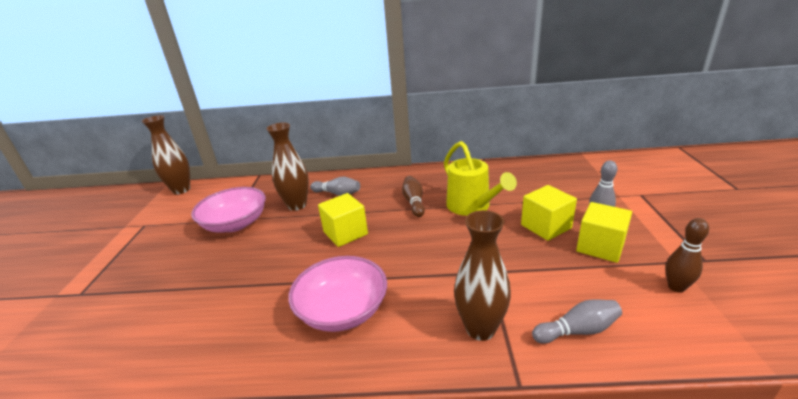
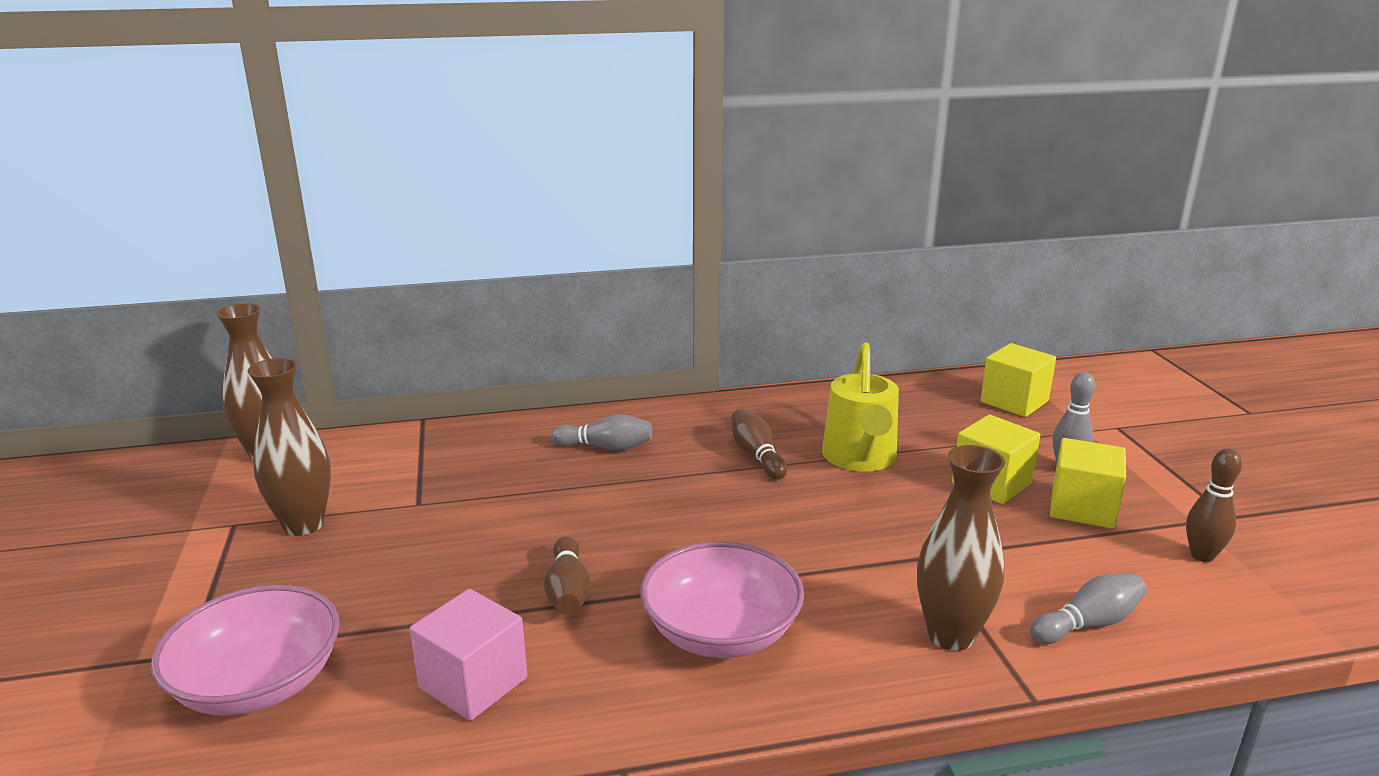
camera: 15 degrees left, 5 degrees down
pink bowl [191,187,266,233] -> pink bowl moved to [151,585,340,716]
brown vase [266,123,309,211] -> brown vase moved to [247,358,331,536]
yellow cube [318,193,368,247] -> yellow cube moved to [980,343,1056,417]
yellow watering can [444,141,517,216] -> yellow watering can turned 45 degrees clockwise [822,342,899,472]
none -> pink cube [410,589,527,721]
none -> brown bowling pin [544,536,591,615]

